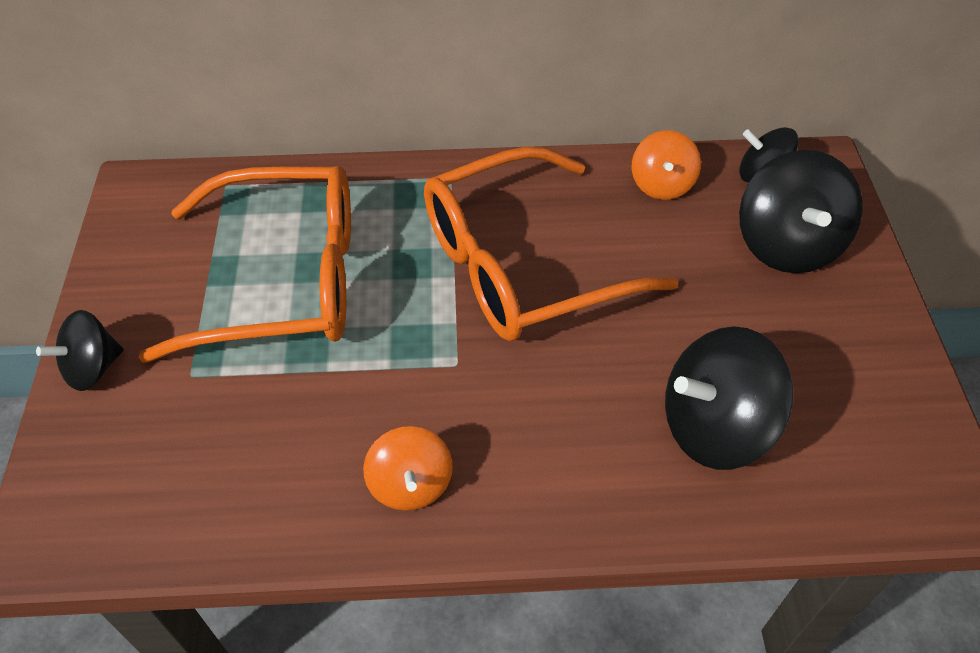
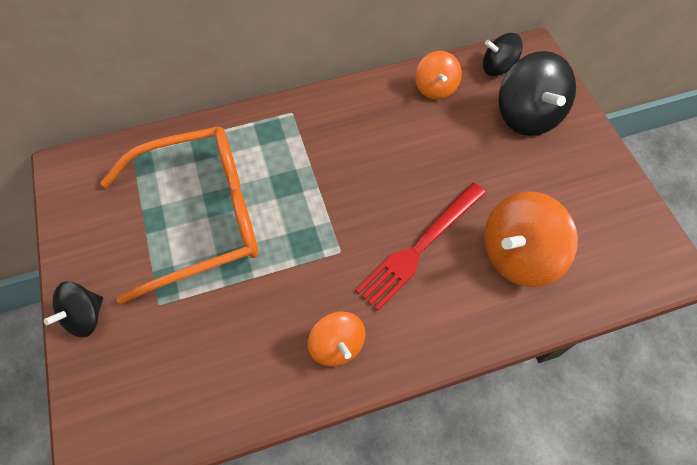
camera: 15 degrees left, 10 degrees up
orange glasses [424,146,679,341] -> none
black spinning top [665,326,793,470] -> orange spinning top [484,191,578,287]
none -> red fork [355,183,486,311]

